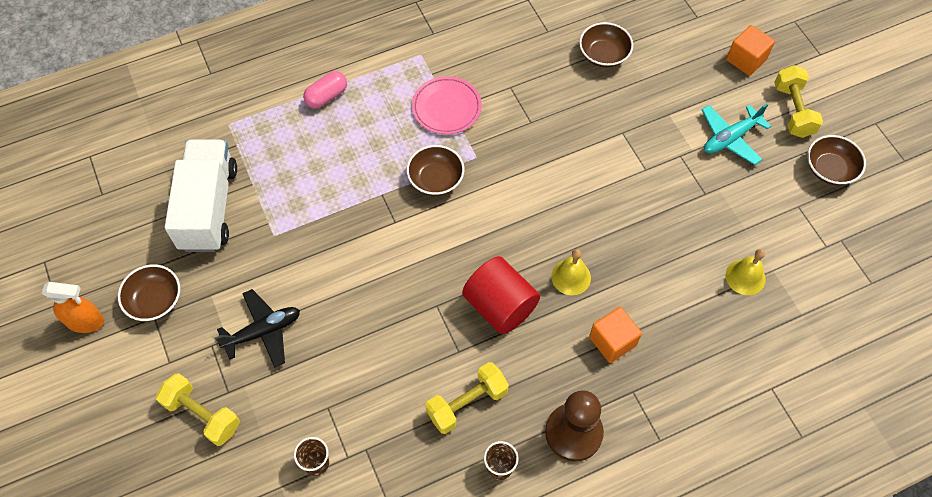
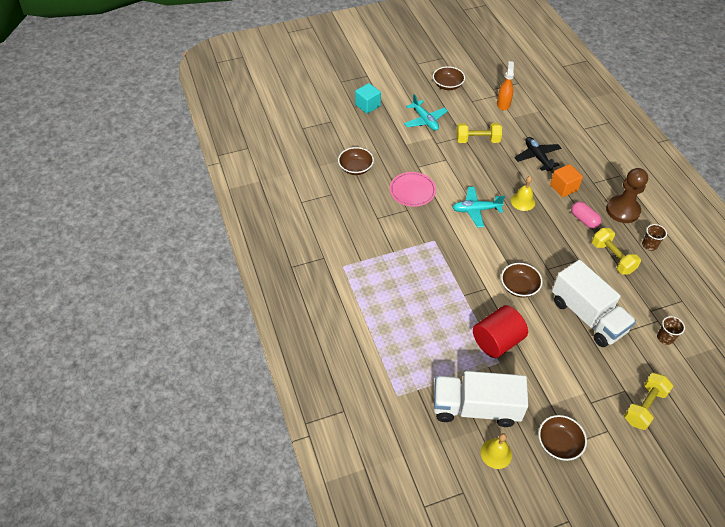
camera: 85 degrees left, 10 degrees down
orange spray bottle [42,282,104,333] -> orange spray bottle moved to [497,61,514,110]
black plane [215,289,300,368] -> black plane moved to [514,137,561,171]
pink capsule [303,71,347,109] -> pink capsule moved to [571,202,601,229]
brown bowl [407,145,464,196] -> brown bowl moved to [501,263,543,298]
pink plate [412,76,482,134] -> pink plate moved to [390,172,436,207]
red cylinder [462,256,540,334] -> red cylinder moved to [473,305,528,358]
orange cube [726,25,775,76] -> turquoise cube [355,83,381,114]
yellow bell [726,249,766,295] -> yellow bell moved to [481,433,512,469]
yellow dumbbell [774,65,823,138] -> yellow dumbbell moved to [456,123,502,143]
none -> turquoise plane [452,187,505,228]
none -> white truck [552,260,636,347]

